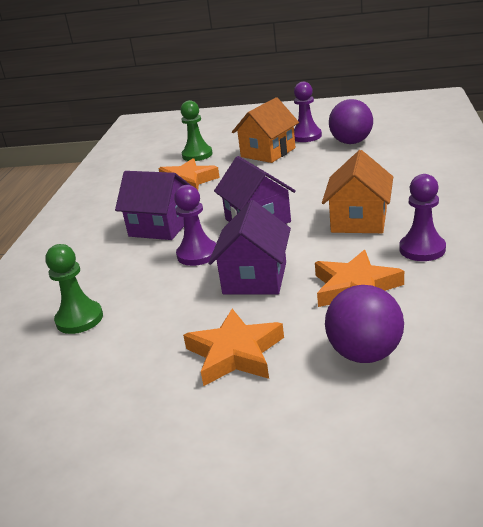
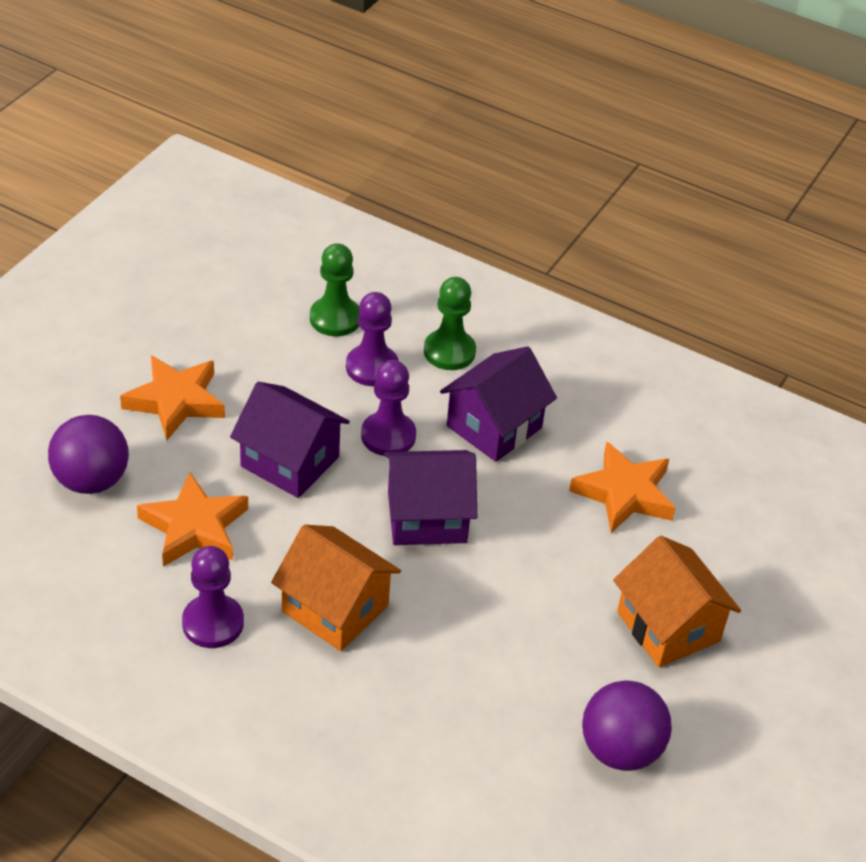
camera: 105 degrees right, 15 degrees up
green pawn [180,100,213,161] -> green pawn moved to [424,277,476,370]
purple pawn [294,82,322,142] -> purple pawn moved to [346,292,399,386]

